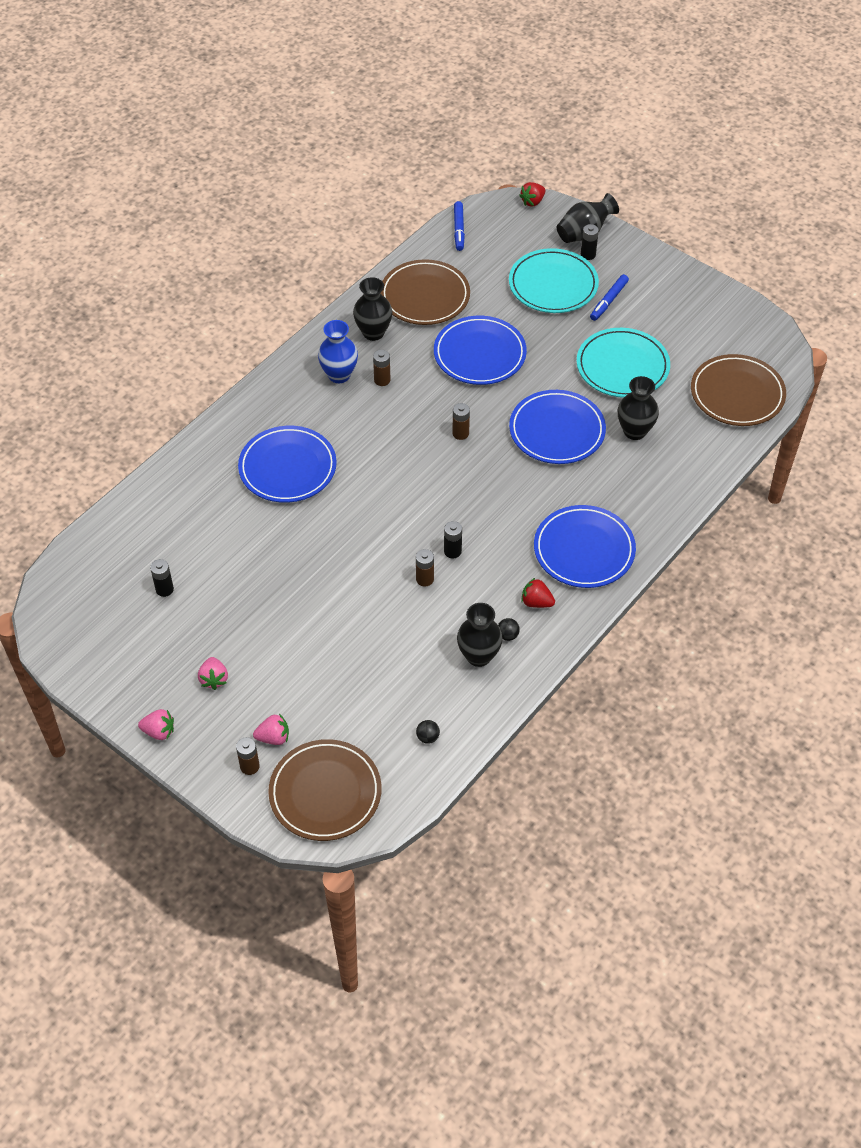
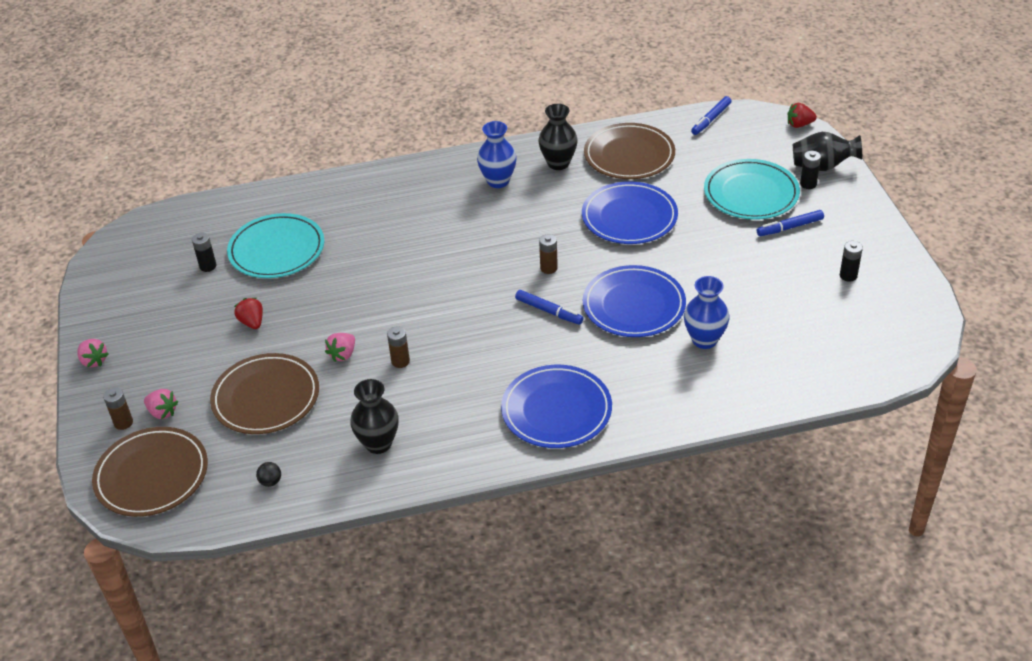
camera: 40 degrees right, 10 degrees down
pink strawberry [198,657,228,690] -> pink strawberry moved to [325,333,355,362]
blue plate [238,426,337,503] -> none
brown battery [373,350,391,386] -> none
black battery [444,521,462,559] -> black battery moved to [840,241,863,282]
black ball [498,618,520,641] -> none
red strawberry [521,578,555,608] -> red strawberry moved to [234,298,263,329]
turquoise plate [577,328,670,398] -> turquoise plate moved to [227,213,324,278]
black vase [618,376,659,440] -> blue vase [684,276,730,349]
brown plate [691,354,786,426] -> brown plate moved to [210,353,319,434]
none -> blue marker [515,290,584,325]

